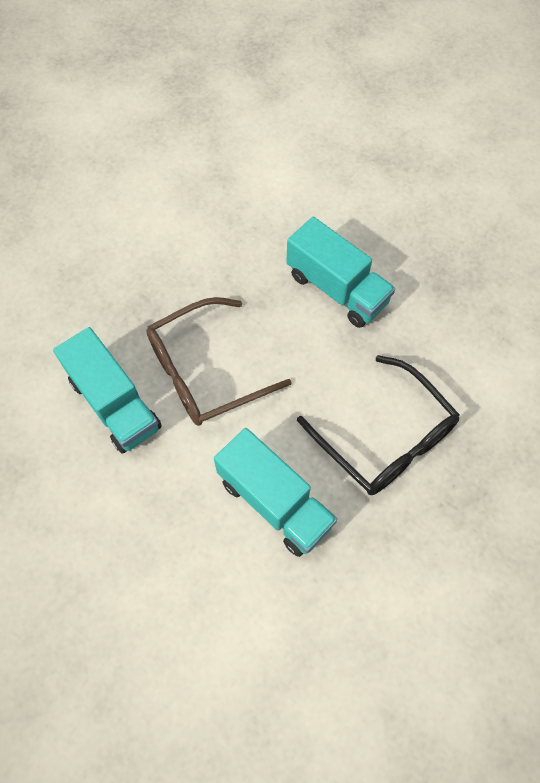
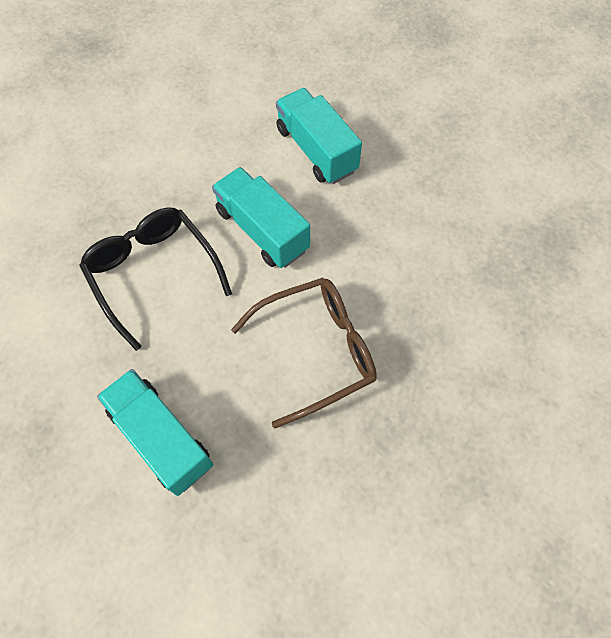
camera: 175 degrees left, 0 degrees up
turquoise truck [53,327,162,454] -> turquoise truck moved to [276,88,362,184]

